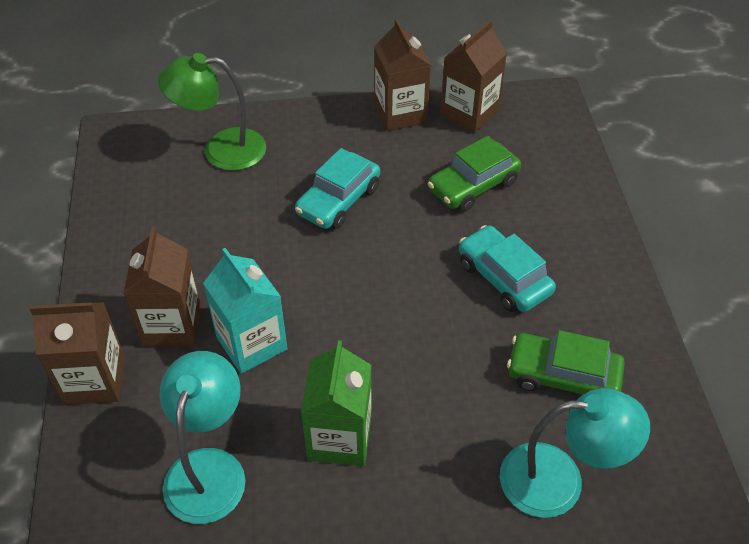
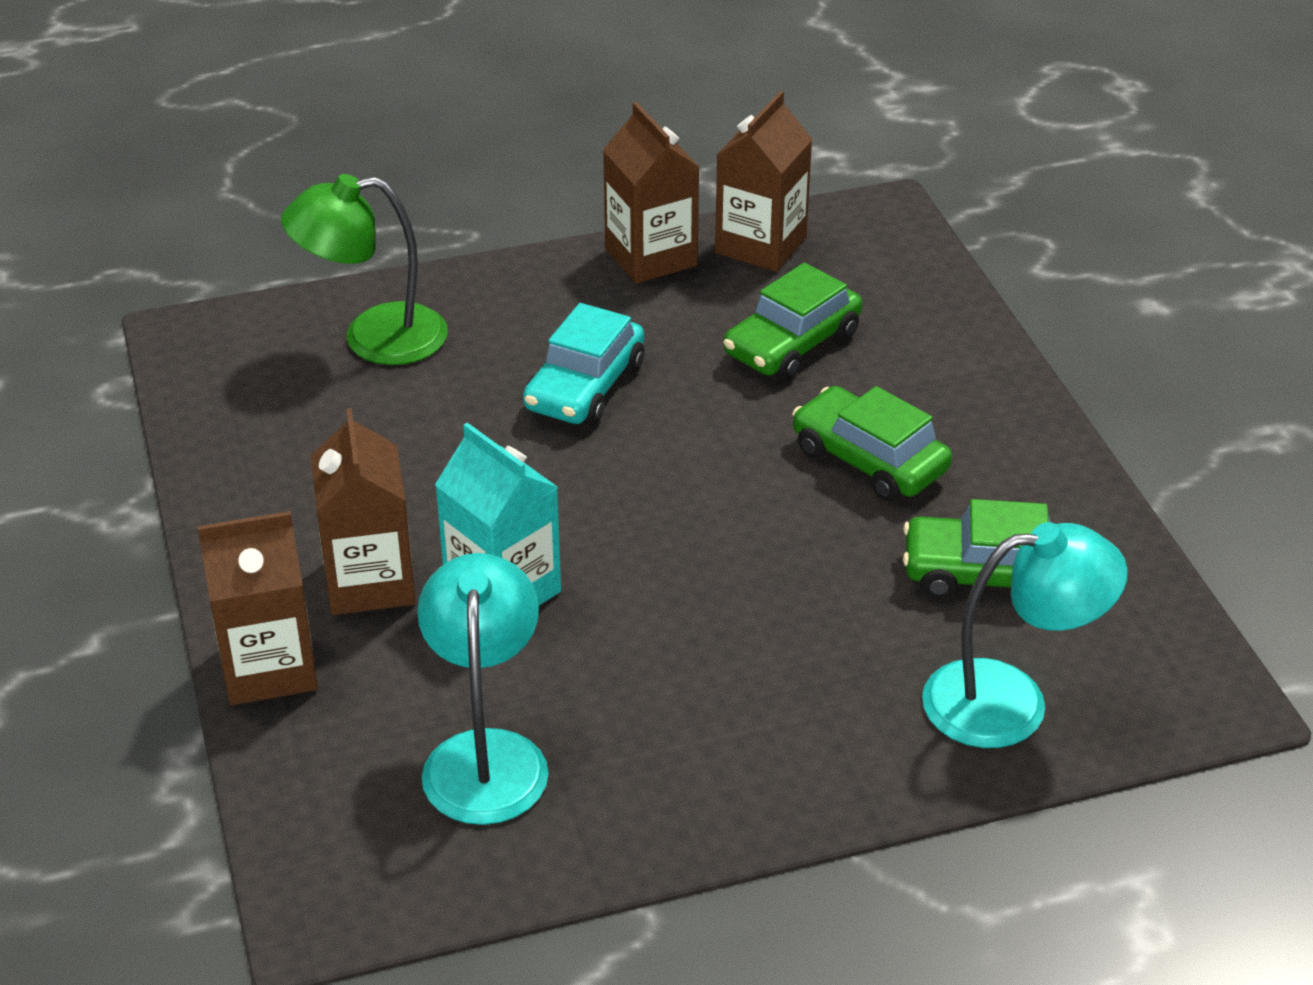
camera: 10 degrees left, 10 degrees down
green carton [301,340,372,466] -> none
turquoise car [459,225,556,312] -> green car [792,386,952,501]

